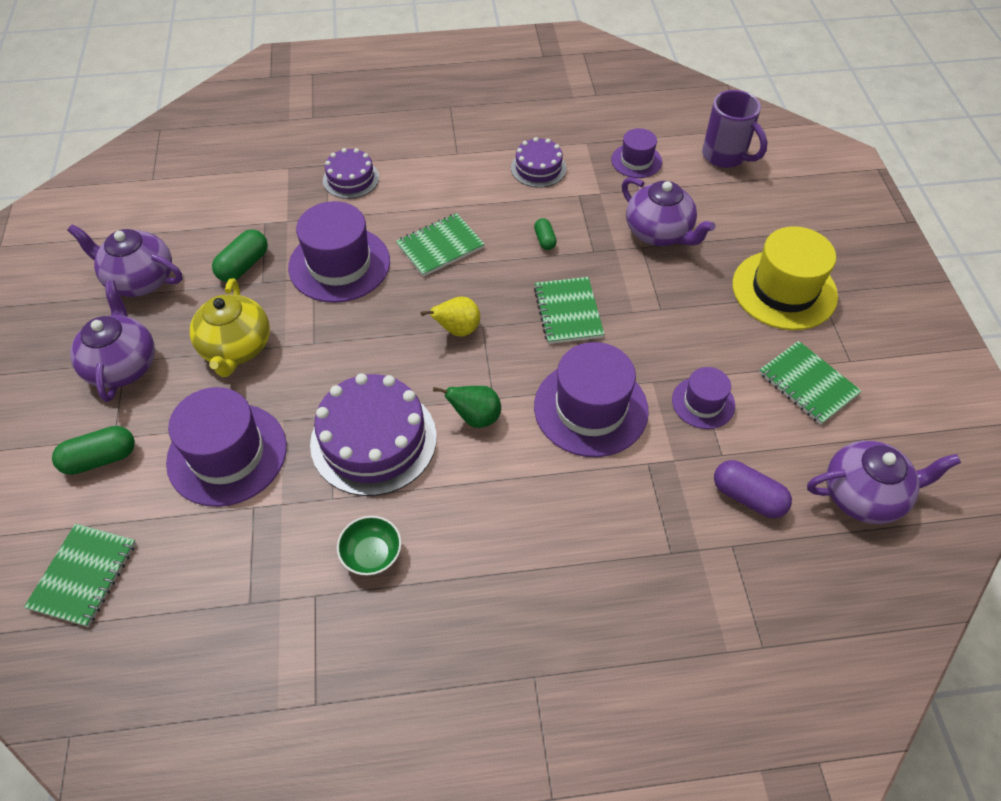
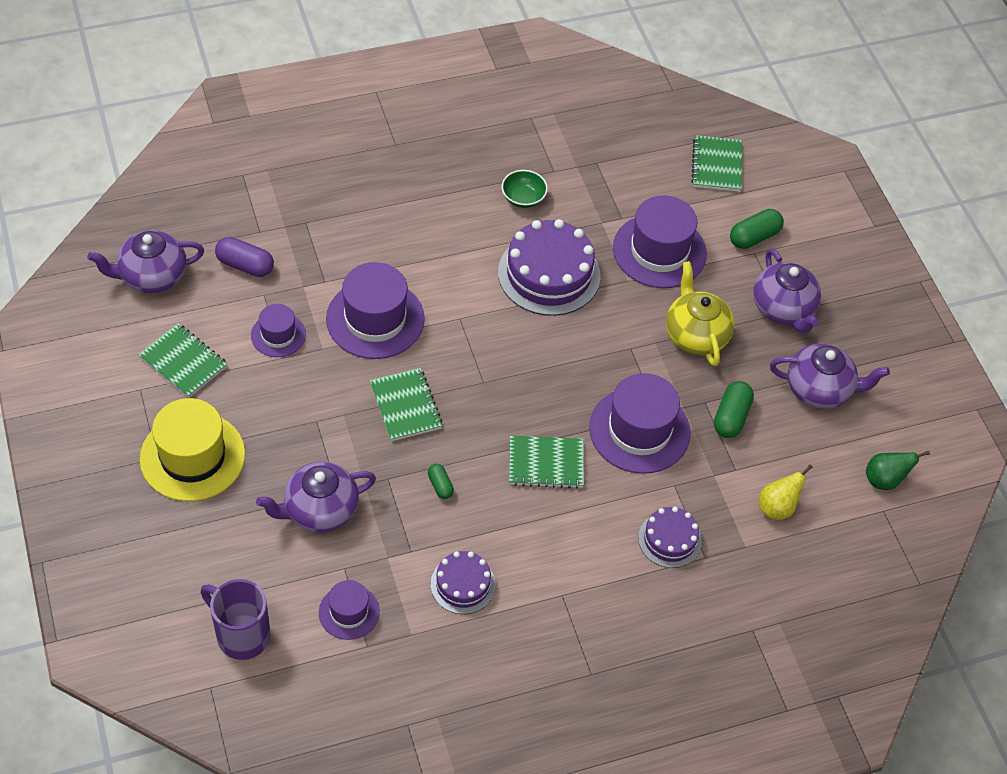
camera: 165 degrees right, 0 degrees up
green notebook [396,213,485,277] -> green notebook turned 45 degrees clockwise [509,435,584,489]
yellow pear [421,296,480,337] -> yellow pear moved to [759,464,813,520]
green pear [433,386,501,428] -> green pear moved to [866,451,930,490]
purple teapot [622,177,716,246] -> purple teapot turned 60 degrees counterclockwise [256,462,376,533]

